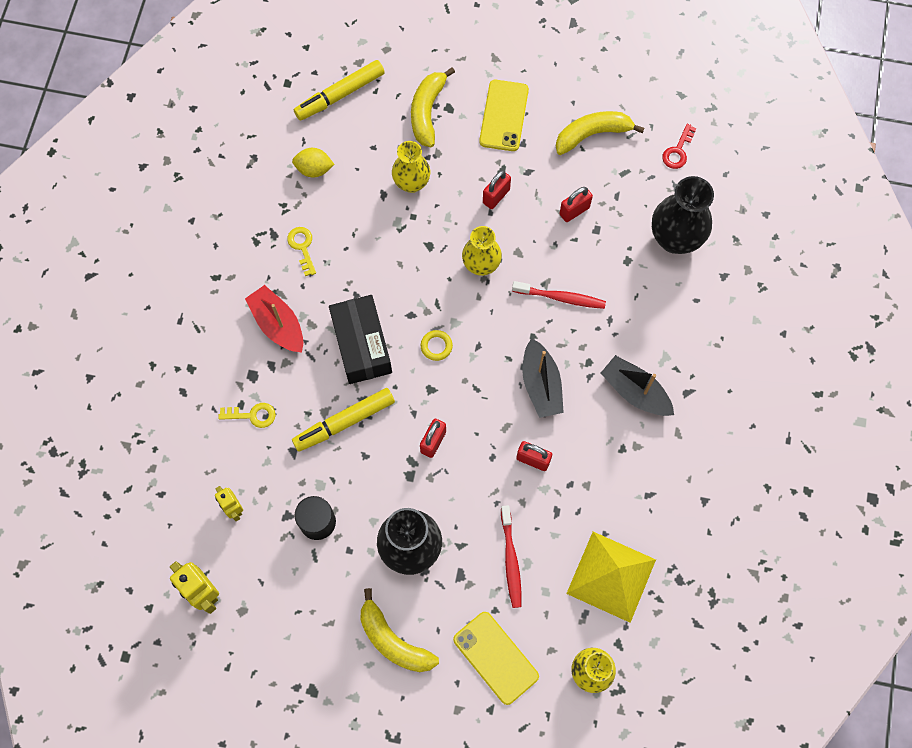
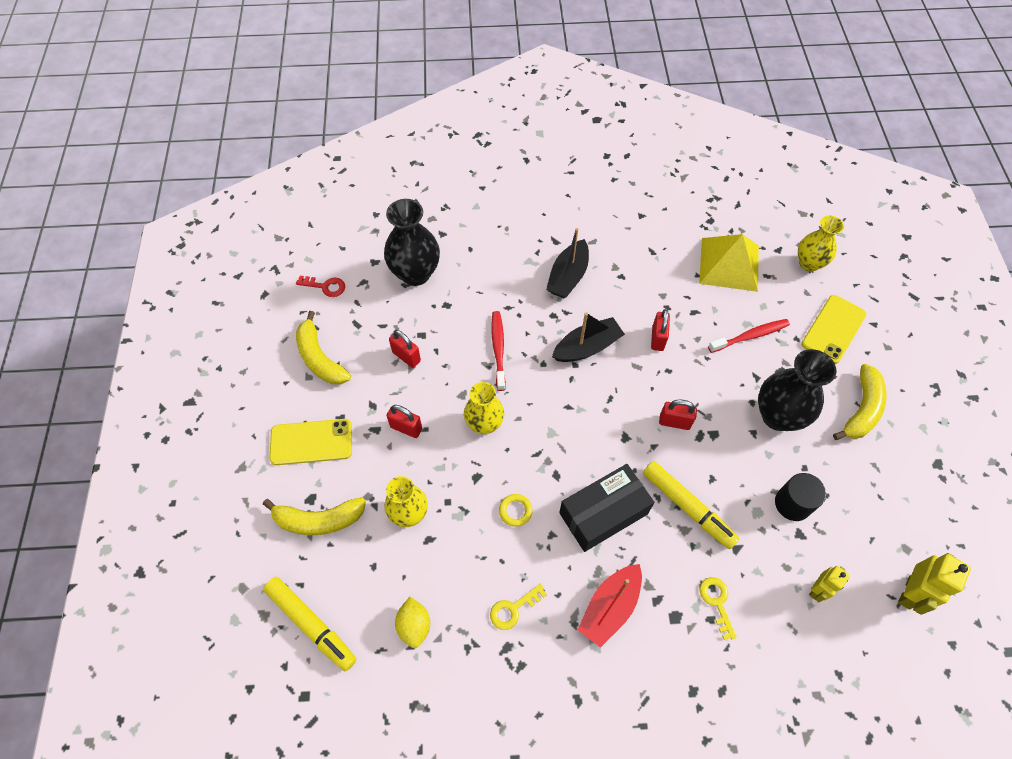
camera: 105 degrees left, 10 degrees down
yellow ring [421,330,453,361] -> yellow ring moved to [499,494,533,527]

